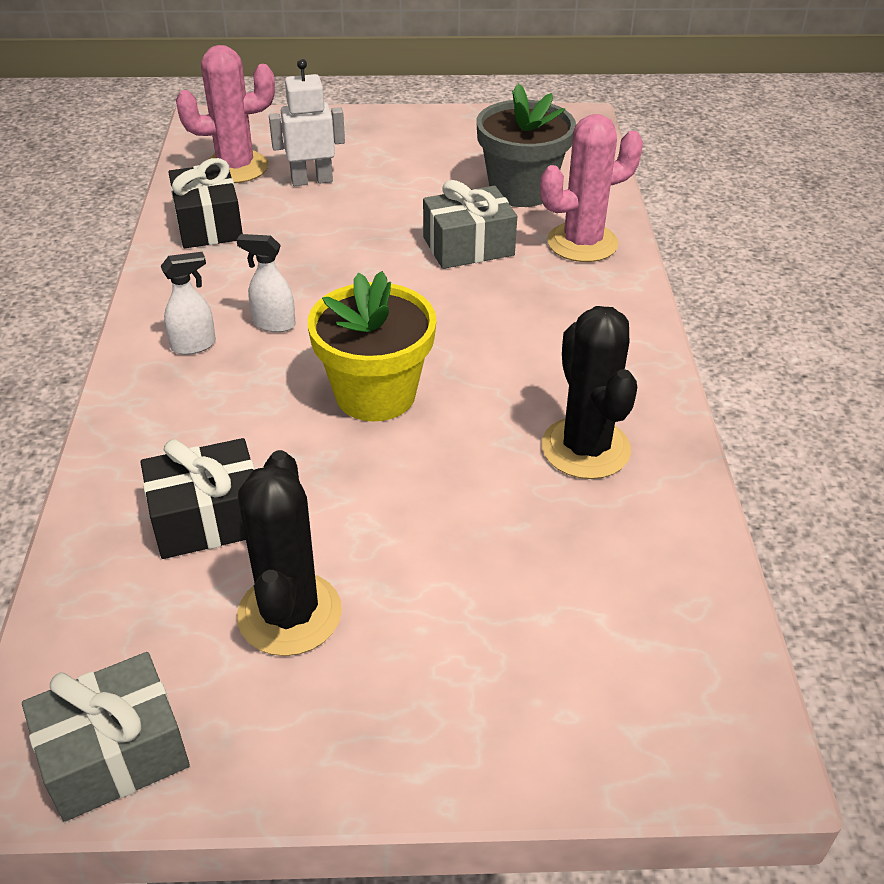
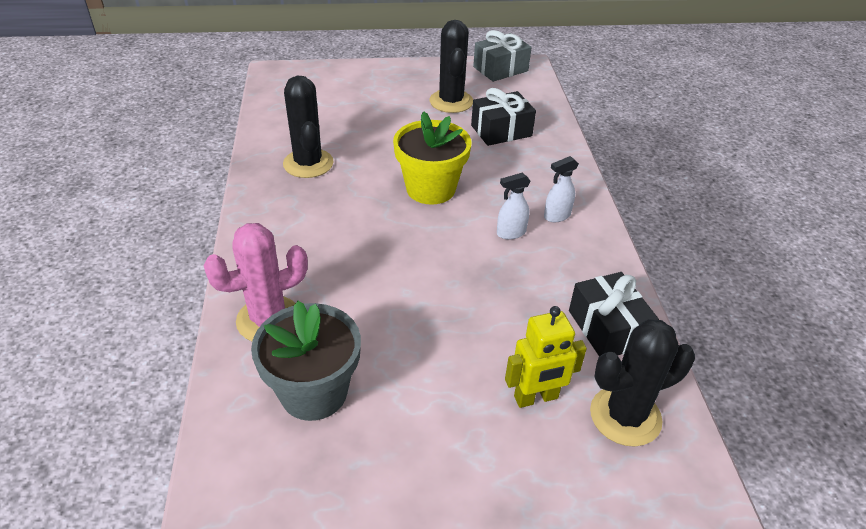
camera: 175 degrees right, 0 degrees up
pink cactus [176,45,275,183] -> black cactus [590,319,695,447]
white spray bottle [237,234,296,332] -> white spray bottle turned 150 degrees clockwise [497,173,530,239]
white robot [269,59,345,186] -> yellow robot [505,306,587,408]
grey gift [423,180,517,269] -> none

